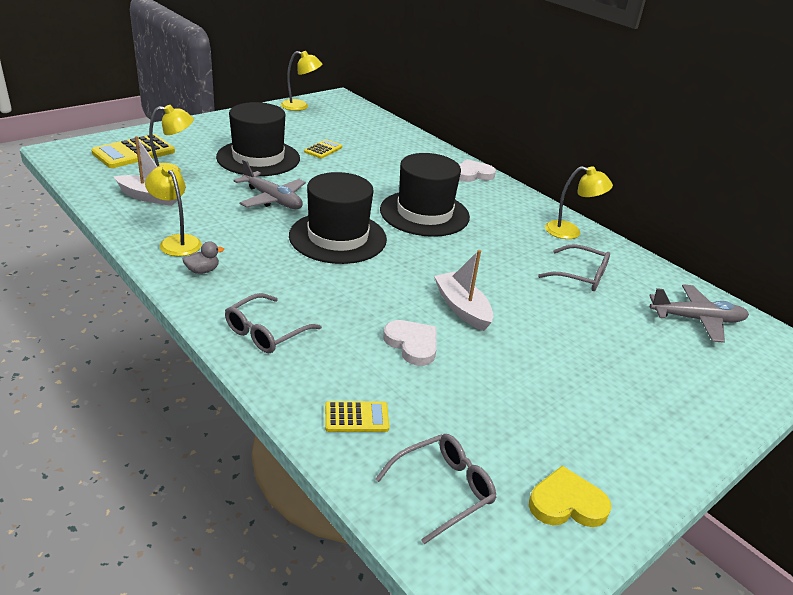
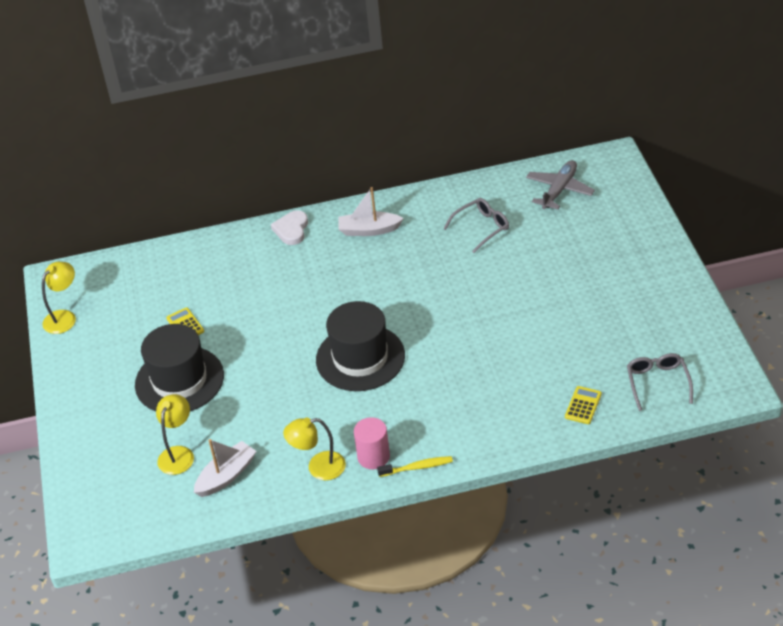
camera: 55 degrees left, 10 degrees up
yellow calculator [91,134,175,168] -> none
grey duck [182,241,224,274] -> pink cylinder [354,417,390,469]
grey glasses [225,293,322,353] -> none
grey plane [233,160,306,209] -> none
black hat [380,153,470,237] -> none
white heart [383,320,437,366] -> none
white boat [434,250,493,331] -> white boat moved to [338,187,404,236]
yellow heart [529,466,611,527] -> none
yellow lamp [545,166,613,239] -> none
none -> yellow toothbrush [377,456,453,477]

